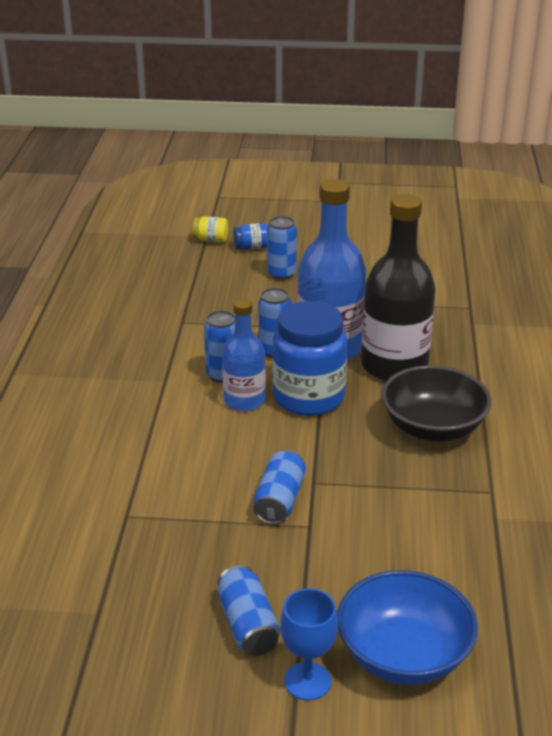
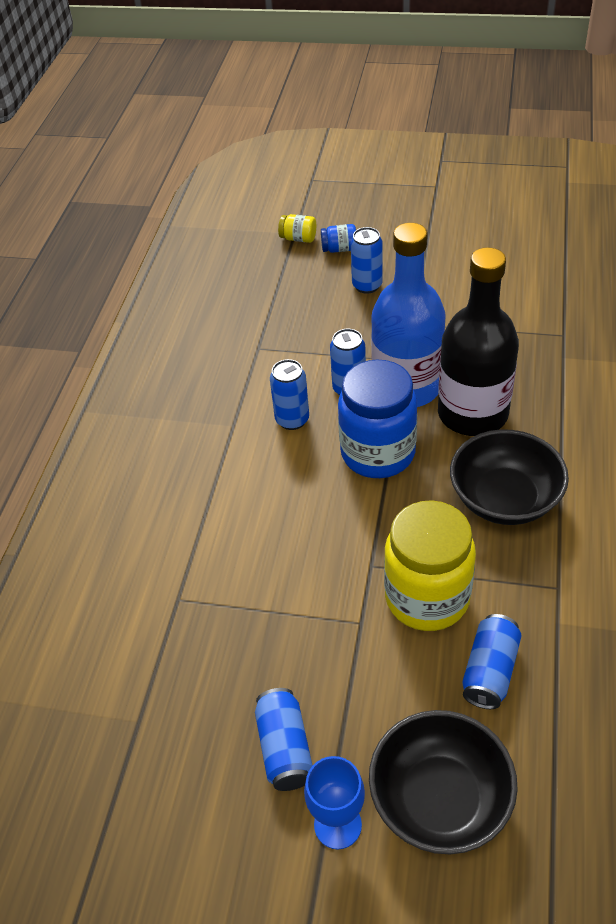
camera: 10 degrees right, 15 degrees up
blue bottle [222,299,266,411] -> none
blue can [253,450,306,525] -> blue can moved to [462,614,522,709]
blue bowl [337,570,478,685] -> black bowl [369,710,518,854]
none -> yellow jar [384,500,476,631]

